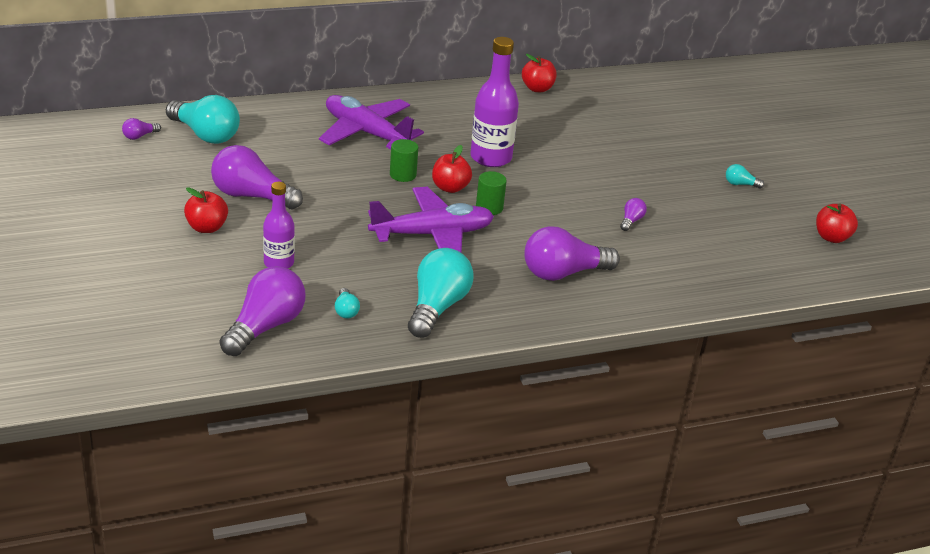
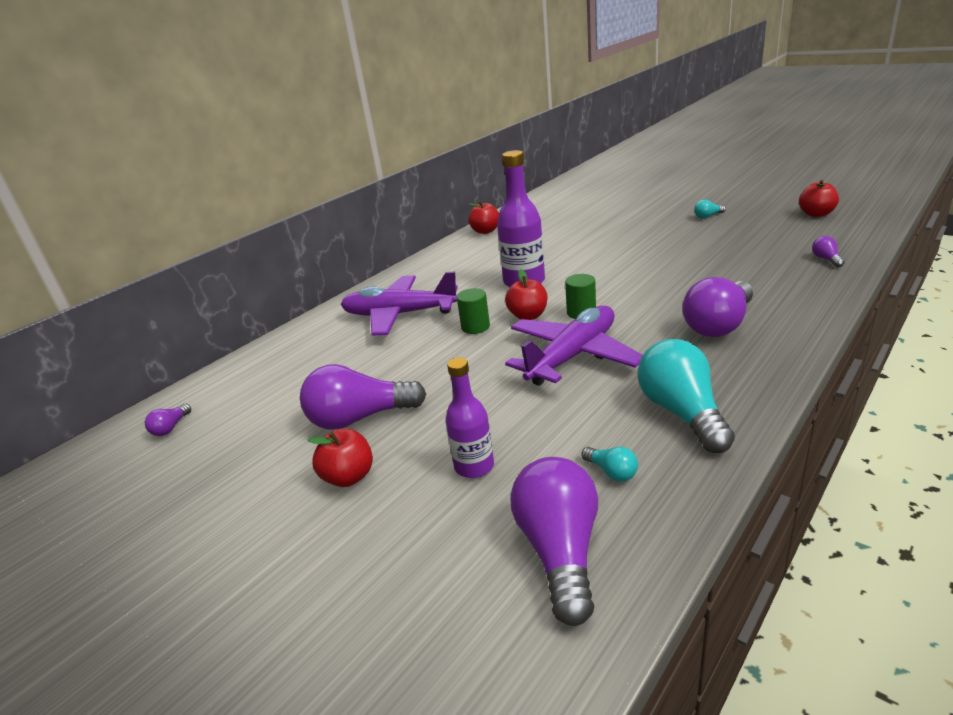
camera: 25 degrees left, 5 degrees down
turquoise light bulb [166,95,240,144] -> none
purple light bulb [620,198,647,231] -> purple light bulb moved to [812,236,845,268]

